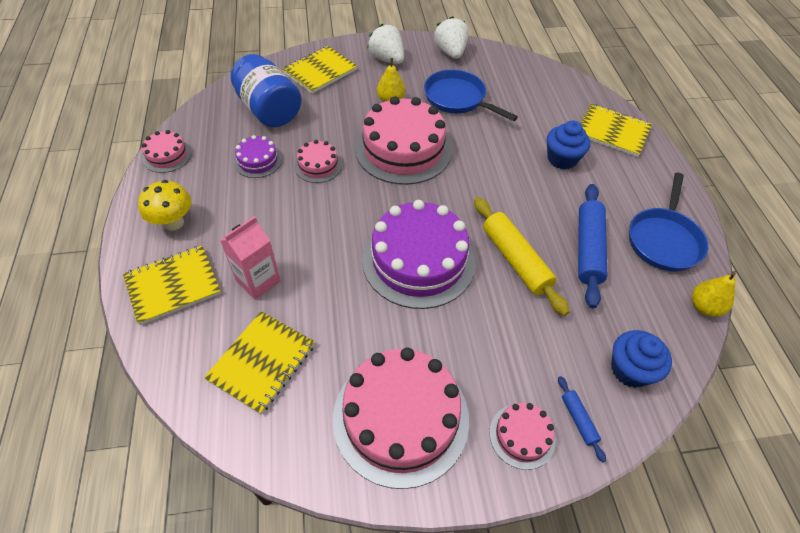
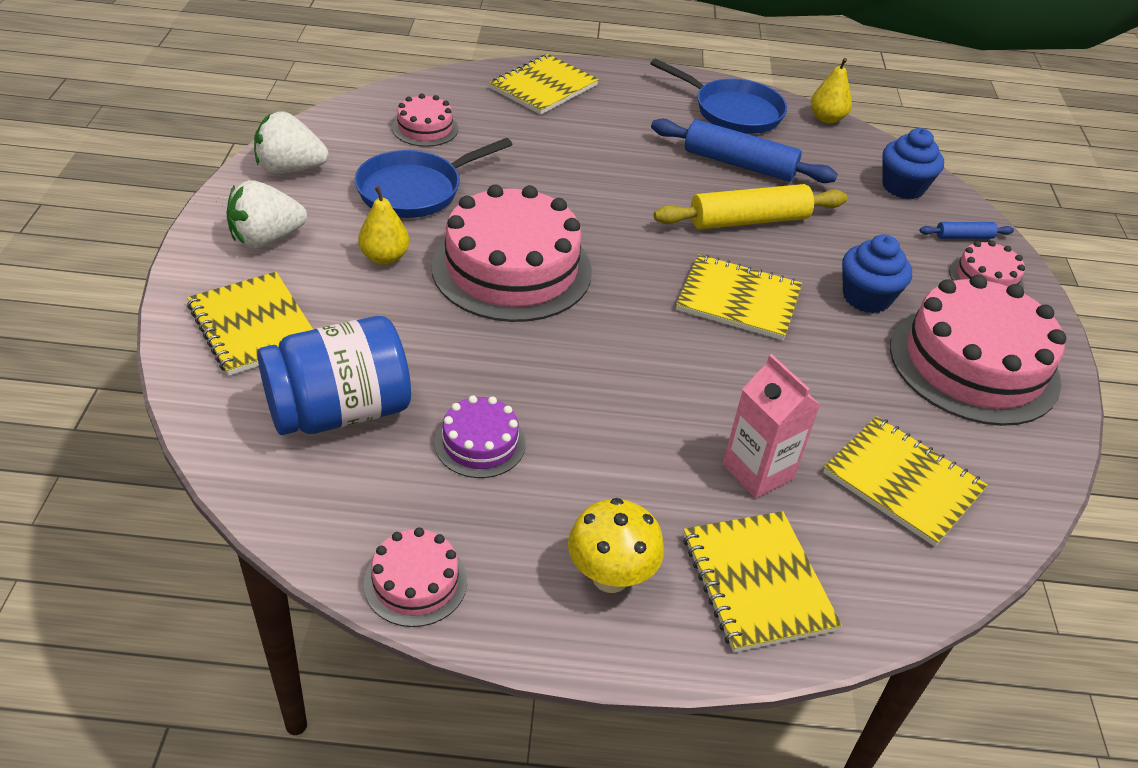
camera: 80 degrees left, 10 degrees down
pink cake [294,140,342,183] -> pink cake moved to [392,94,458,147]
purple cake [362,200,476,309] -> yellow notebook [676,254,802,340]
blue cupcake [547,121,590,169] -> blue cupcake moved to [842,234,912,313]

